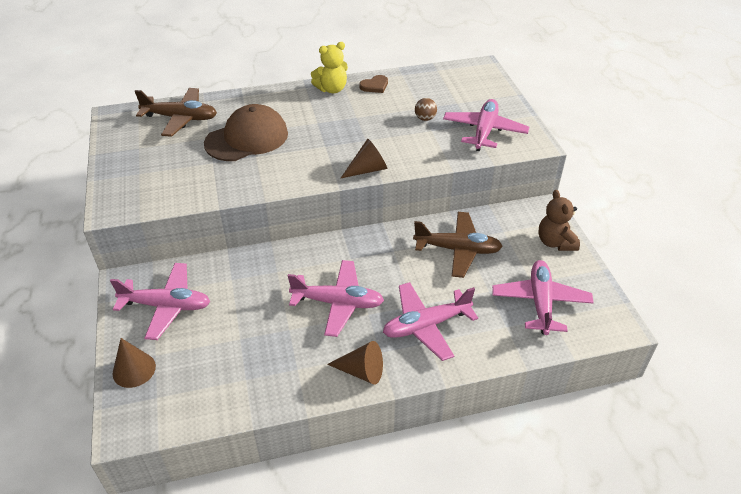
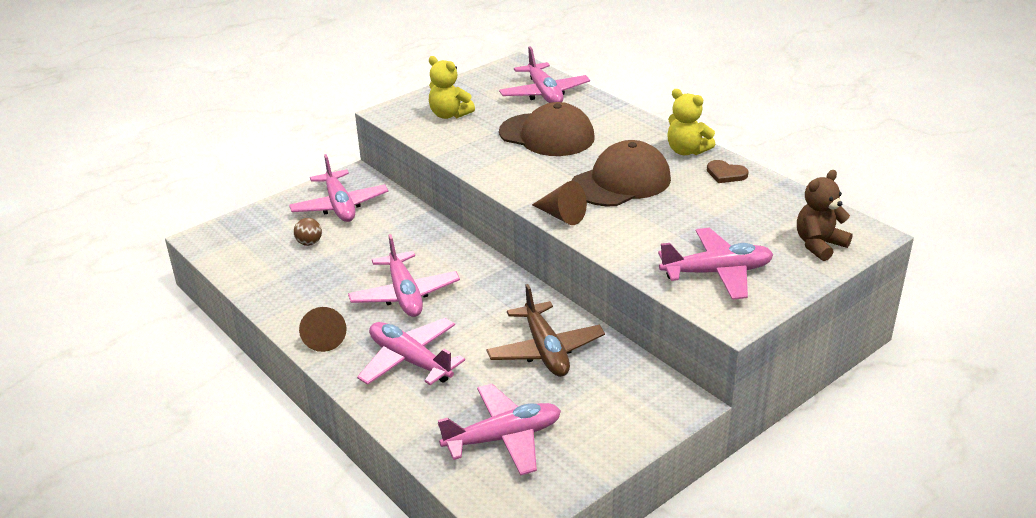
camera: 65 degrees right, 10 degrees down
brown cone [113,338,156,388] -> none
brown plane [135,88,217,137] -> pink plane [499,46,590,103]
brown ball [415,98,437,121] -> brown ball moved to [294,218,322,246]
brown teddy bear [539,190,580,251] -> brown teddy bear moved to [797,170,852,261]
none -> yellow teddy bear [429,56,475,119]
none -> brown cap [572,140,671,206]

